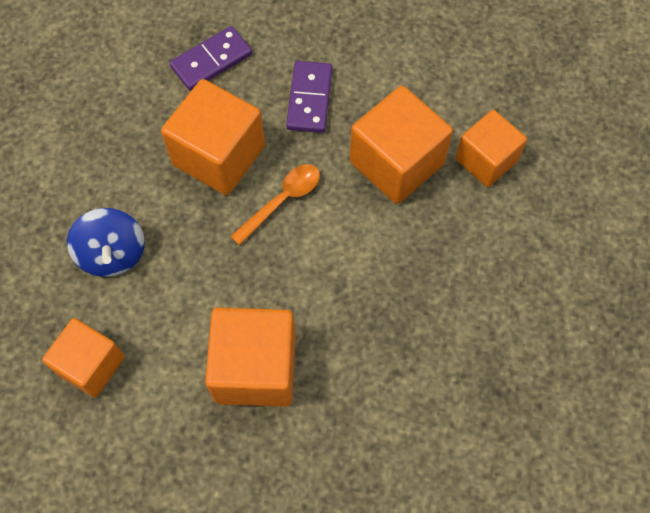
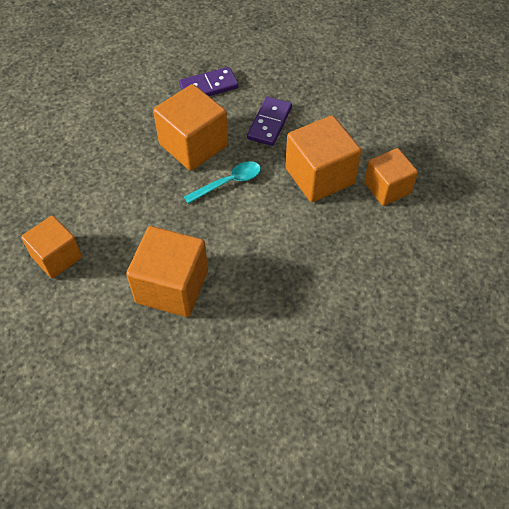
camera: 15 degrees right, 10 degrees down
blue spinning top [67,208,145,277] -> none
orange spoon [230,164,320,245] -> turquoise spoon [184,161,261,204]

